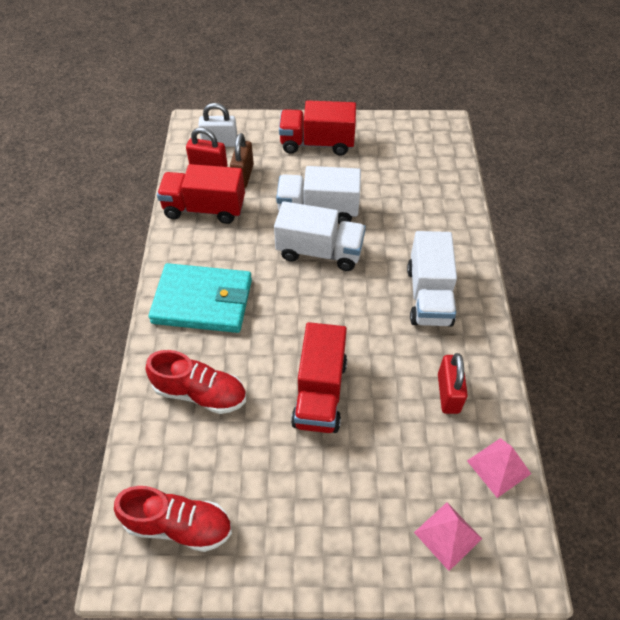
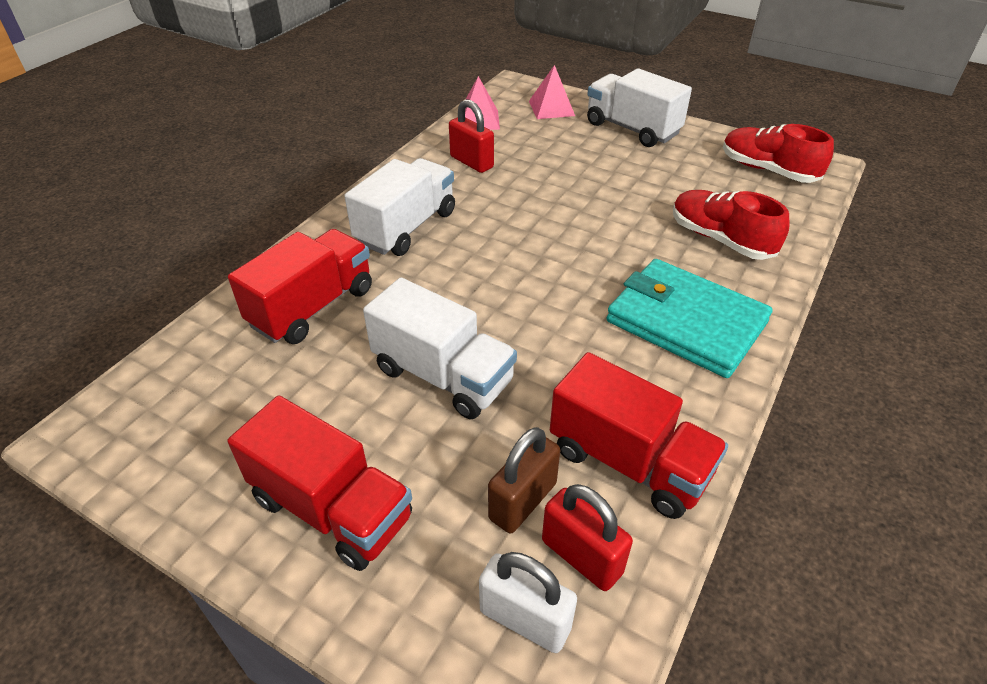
camera: 150 degrees left, 10 degrees down
white truck [274,201,366,271] -> white truck moved to [587,69,692,147]
red truck [291,322,347,433] -> red truck moved to [228,229,372,344]
red padlock [438,353,468,414] -> red padlock turned 75 degrees counterclockwise [449,99,494,173]

